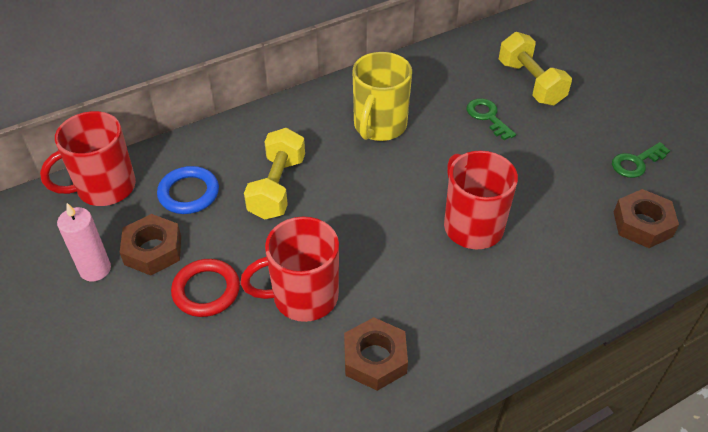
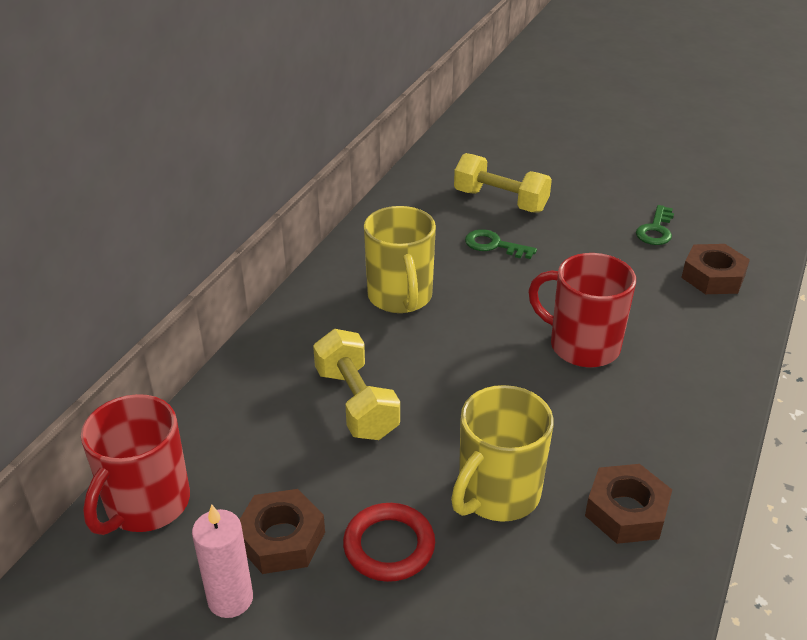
camera: 35 degrees left, 10 degrees down
blue ring [157,166,219,214] -> none
red mug [240,217,339,322] -> yellow mug [451,385,554,522]

